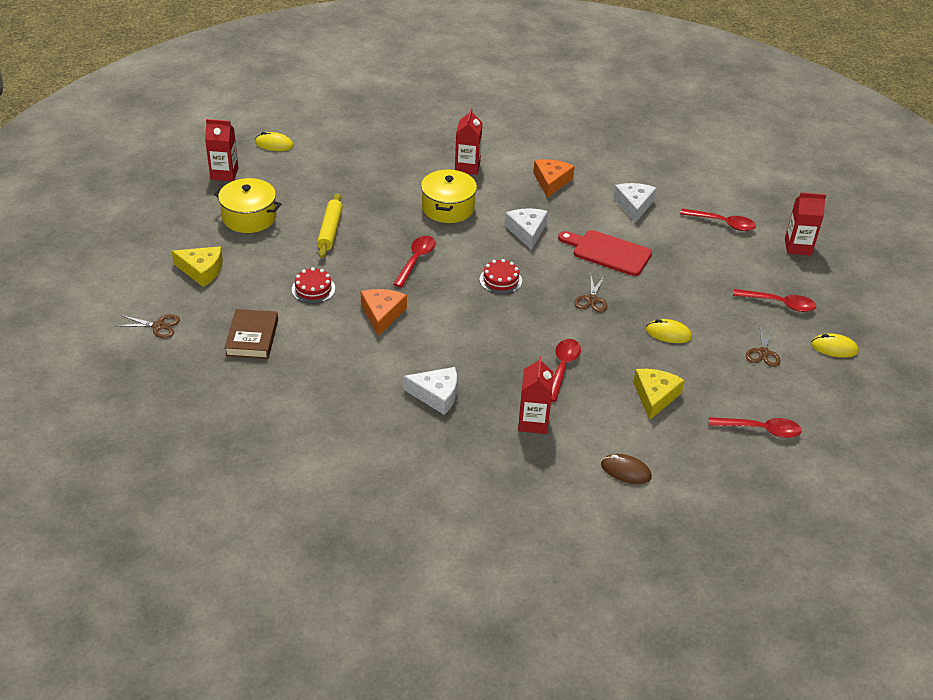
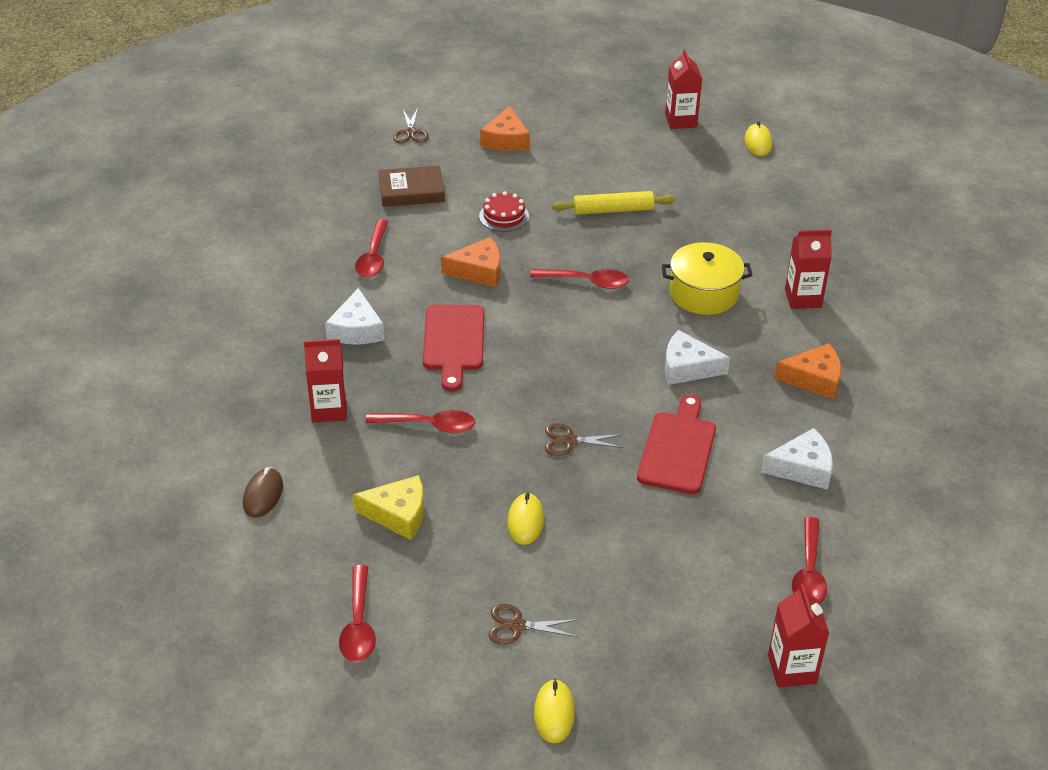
camera: 80 degrees right, 0 degrees up
yellow cheese [172,246,223,287] -> orange cheese [480,106,530,151]
yellow pot [214,178,281,233] -> none
red cake [480,259,522,294] -> none
white cheese [505,208,548,250] -> white cheese turned 150 degrees counterclockwise [665,330,730,385]
red spoon [733,289,816,312] -> red spoon moved to [355,219,388,278]
none -> red cutting board [423,304,484,392]

